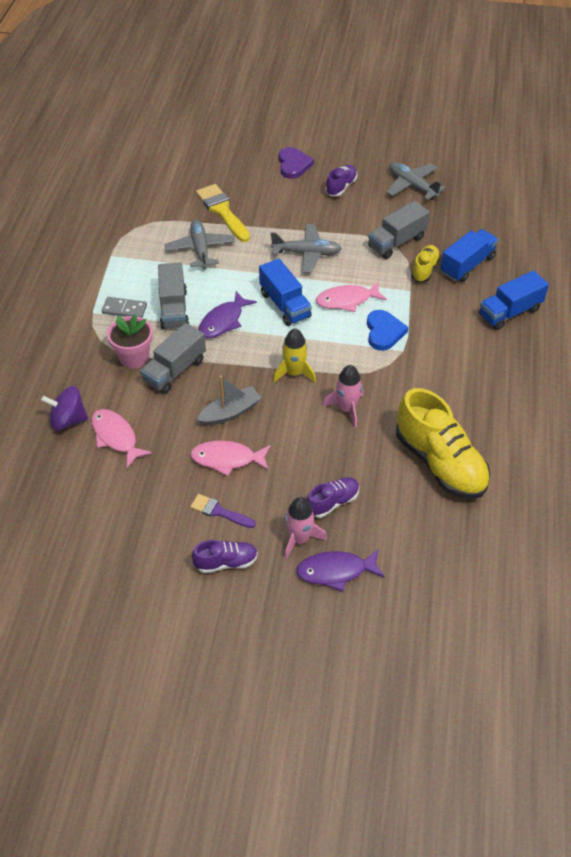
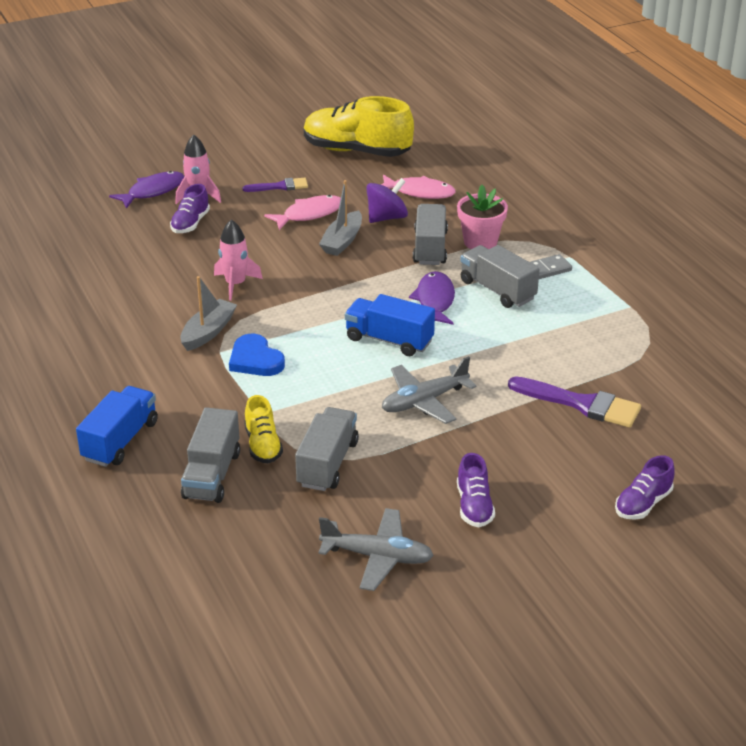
camera: 145 degrees right, 15 degrees down
purple spinning top [41,386,88,431] -> purple spinning top moved to [366,178,408,223]
grey plane [164,219,235,269] -> none
purple shoe [192,540,258,573] -> purple shoe moved to [615,455,675,520]
yellow brush [196,184,250,242] -> purple brush [508,376,641,428]
yellow rocket [273,328,316,383] -> none
purple heart [279,147,314,179] -> none
pink fish [316,282,387,312] -> none
yellow shoe [396,388,490,499] -> yellow shoe moved to [304,96,414,157]
blue truck [440,229,499,282] -> grey truck [181,407,240,503]
none -> grey boat [180,276,237,351]

